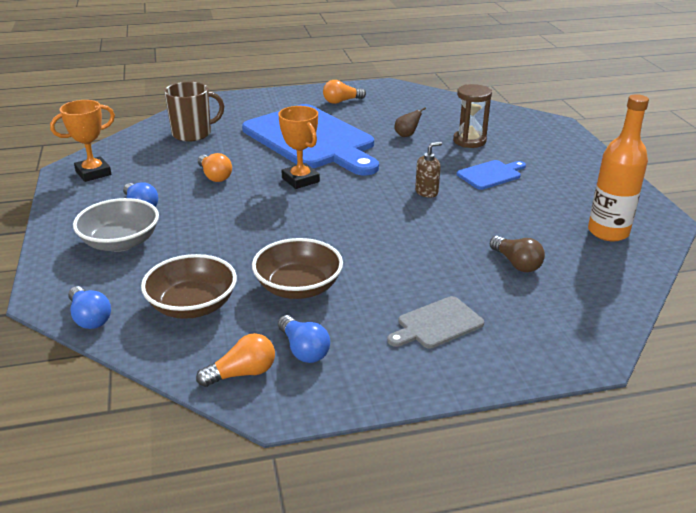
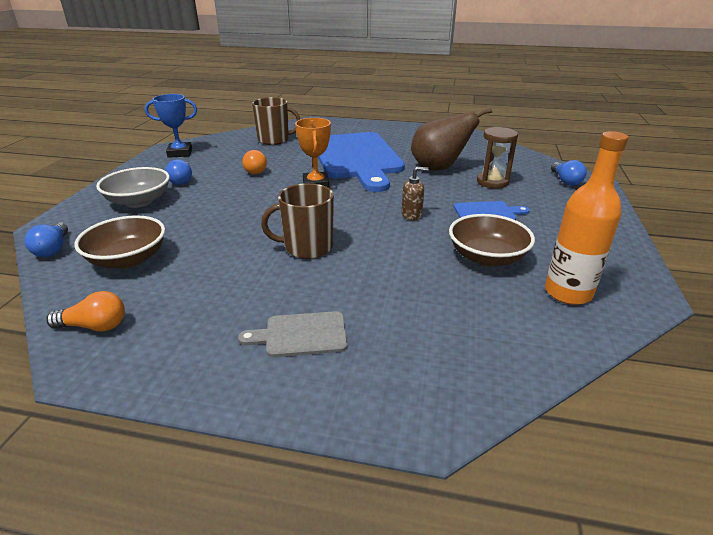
camera: 25 degrees right, 0 degrees up
orange trophy [50,100,115,182] -> blue trophy [145,94,197,158]
brown bowl [252,238,343,299] -> brown bowl moved to [449,214,535,267]
blue light bulb [278,315,330,363] -> blue light bulb moved to [551,160,587,186]
orange light bulb [323,80,366,104] -> none
brown pear [395,107,426,137] -> brown pear [411,108,492,170], size x2.45
brown light bulb [490,236,545,272] -> none
none -> brown mug [261,183,334,259]

